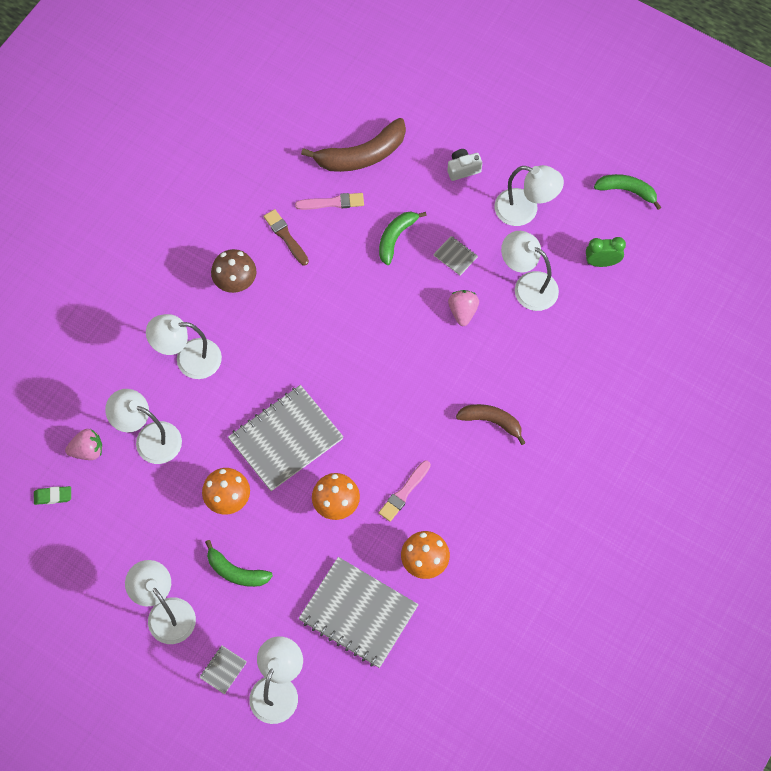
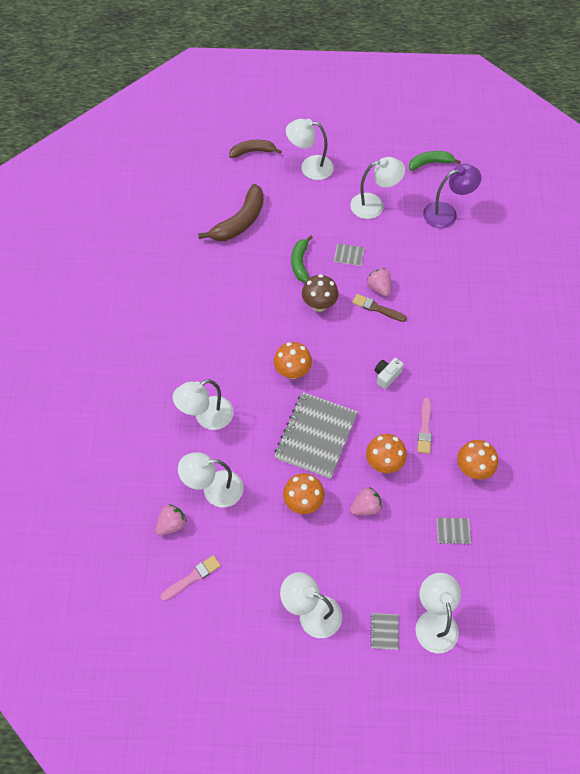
camera: 30 degrees left, 5 degrees down
green eraser [34,486,71,505] -> none
green banana [205,540,273,587] -> none
brown mushroom [211,249,257,293] -> brown mushroom moved to [302,274,338,312]
brown brush [264,209,309,266] -> brown brush moved to [352,294,407,322]
pink brush [295,193,364,210] -> pink brush moved to [160,555,221,601]
grey notebook [299,557,419,668] -> grey notebook [437,518,471,544], size x0.41
white camera [447,149,482,181] -> white camera moved to [374,358,404,389]
brown banana [456,404,526,445] -> brown banana moved to [229,140,281,158]
white lamp [501,231,559,311] -> white lamp moved to [286,119,334,180]
green clock [586,237,626,267] -> purple lamp [423,164,481,228]
none -> orange mushroom [274,342,312,379]
none -> pink strawberry [350,487,382,515]

